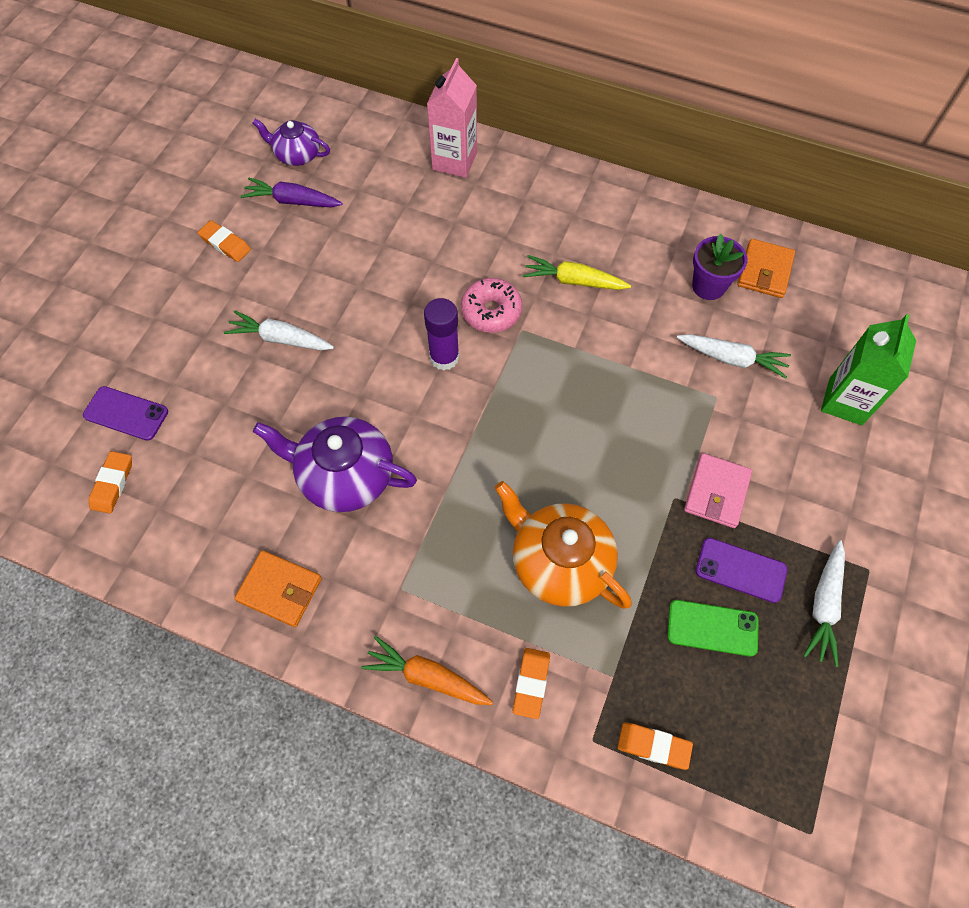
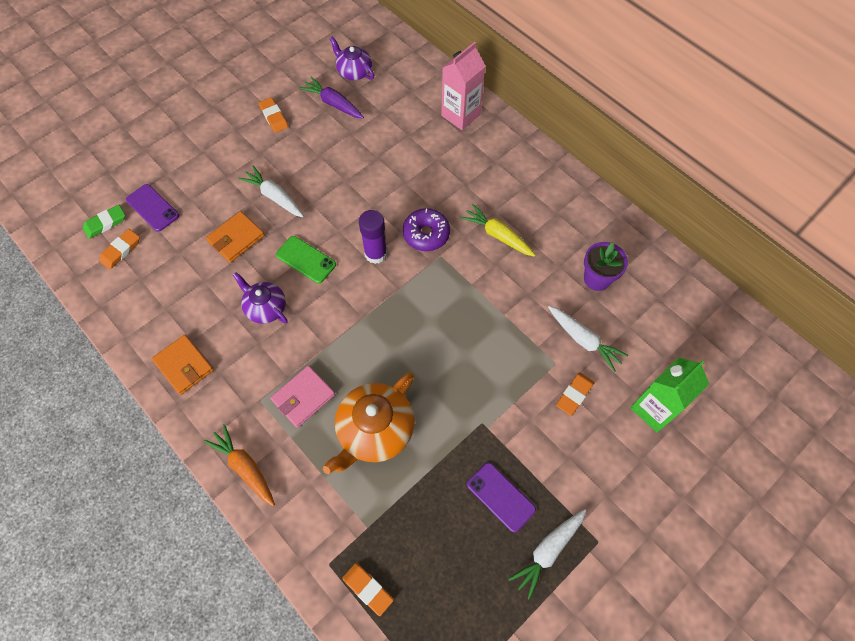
camera: 25 degrees right, 0 degrees up
purple teapot [253,417,417,512] -> purple teapot [233,272,288,324], size x0.60
pink donut [461,278,522,333] -> purple donut [403,208,450,251]
orange teapot [495,481,632,609] -> orange teapot turned 120 degrees counterclockwise [323,372,415,474]
orange eraser [513,648,550,719] -> orange eraser moved to [556,372,594,416]
green phone [667,600,759,657] -> green phone moved to [276,236,336,283]
pink wallet [684,453,752,528] -> pink wallet moved to [270,365,335,428]
orange wallet [737,239,795,298] -> orange wallet moved to [206,211,265,263]
none -> green eraser [83,205,125,239]

